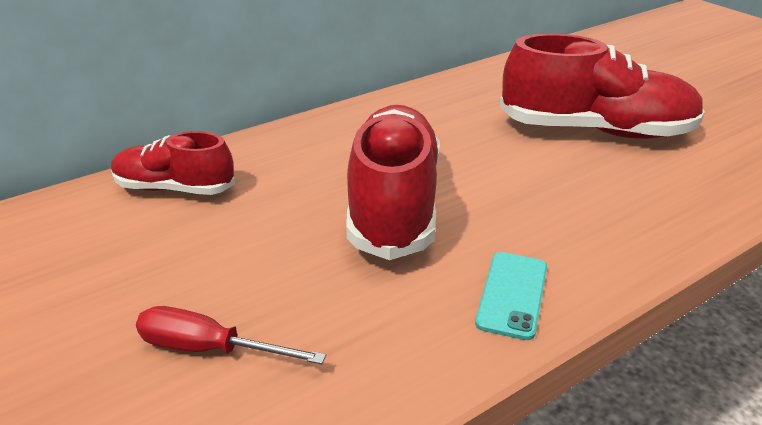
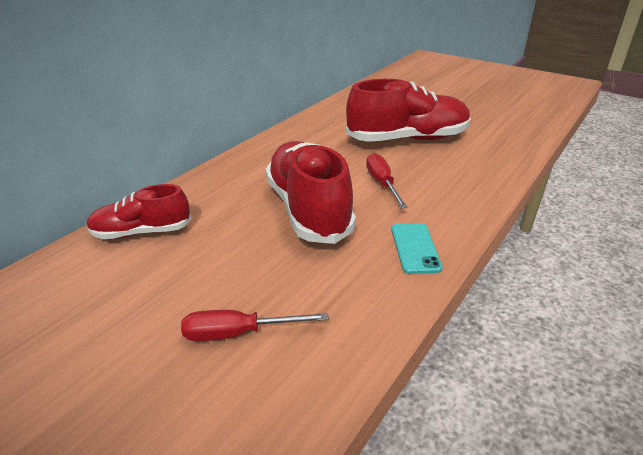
camera: 20 degrees left, 0 degrees up
none -> red screwdriver [366,153,408,209]

